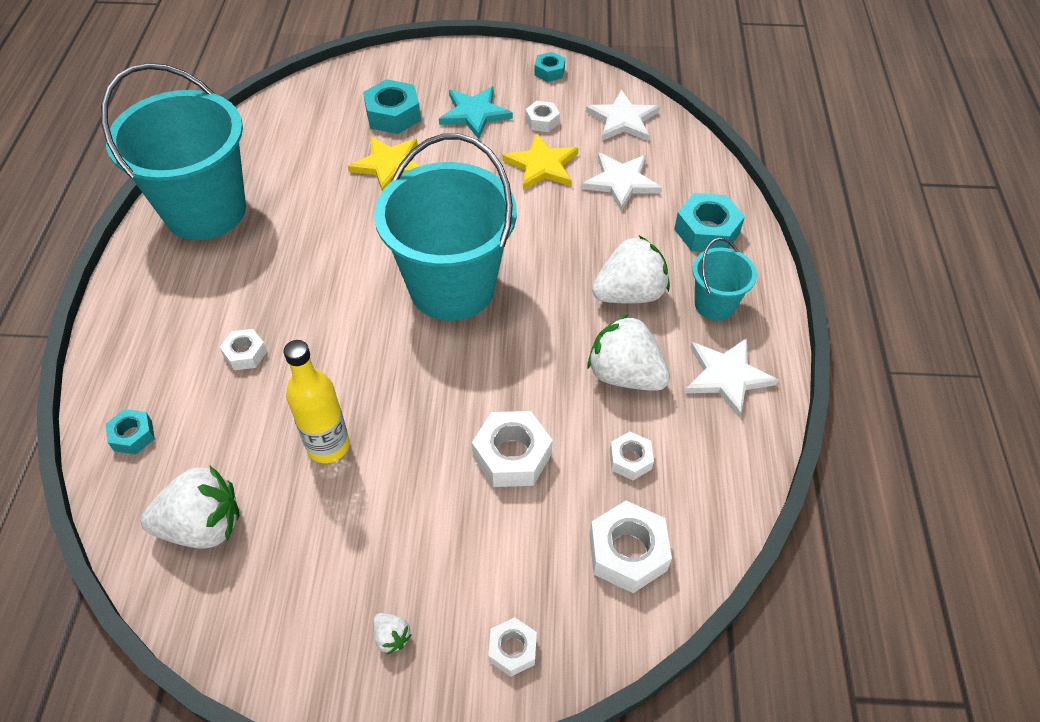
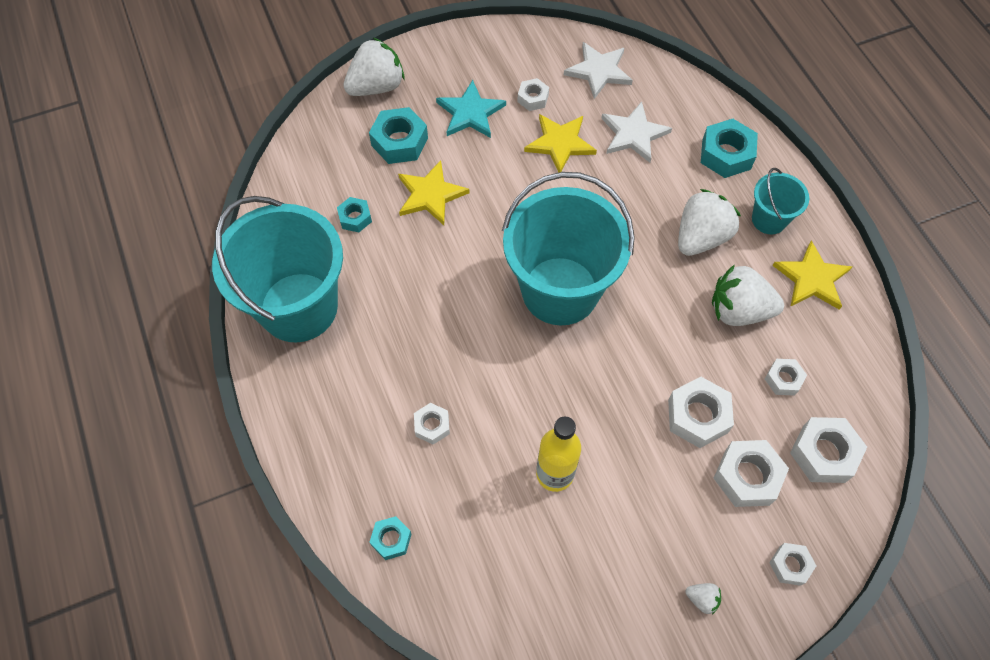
camera: 25 degrees left, 10 degrees up
white strawberry [141,466,240,549] -> white strawberry moved to [343,38,405,96]
turquoise nut [534,52,565,82] -> turquoise nut moved to [337,197,372,232]
white star [685,338,778,418] -> yellow star [772,240,852,310]
none -> white nut [714,440,789,507]

